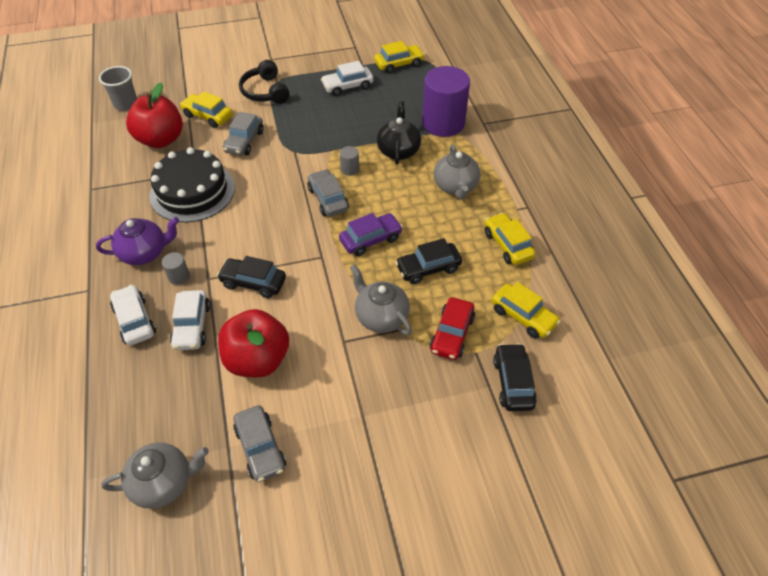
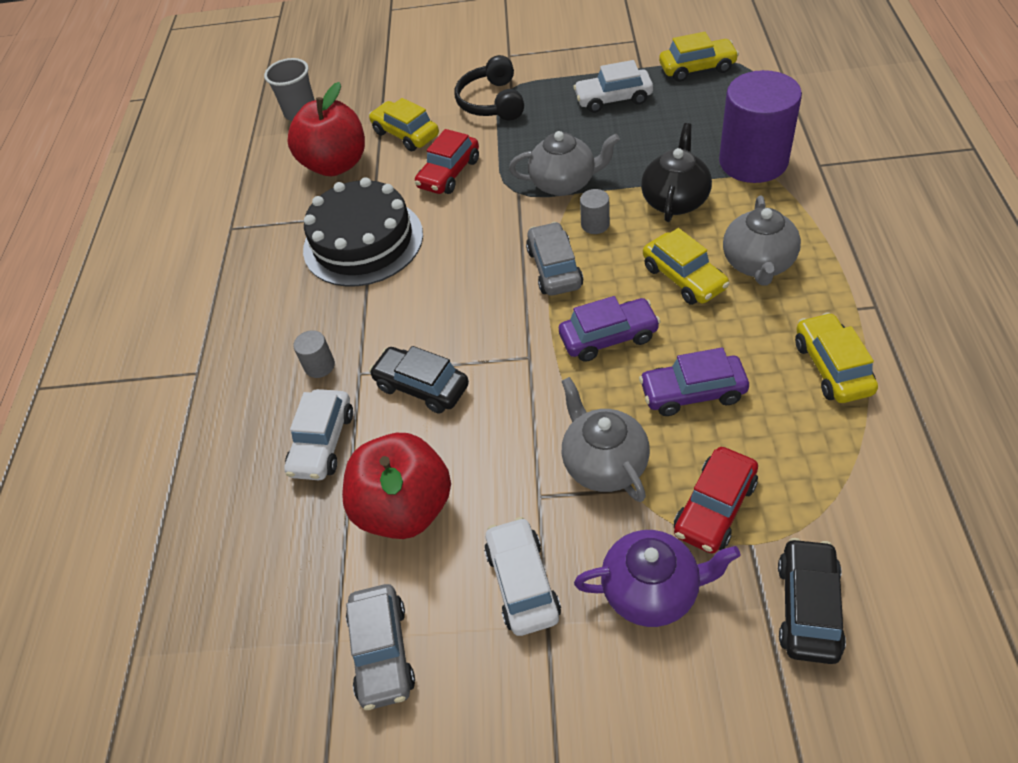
camera: 20 degrees right, 0 degrees up
purple teapot [96,217,179,265] -> purple teapot moved to [574,530,741,627]
grey teapot [102,442,209,509] -> grey teapot moved to [509,131,620,196]
white car [110,284,156,346] -> white car moved to [484,517,561,636]
grey car [223,112,264,156] -> red car [415,129,479,194]
black car [395,238,462,284] -> purple car [639,347,749,416]
yellow car [492,282,561,339] -> yellow car moved to [643,228,730,305]

